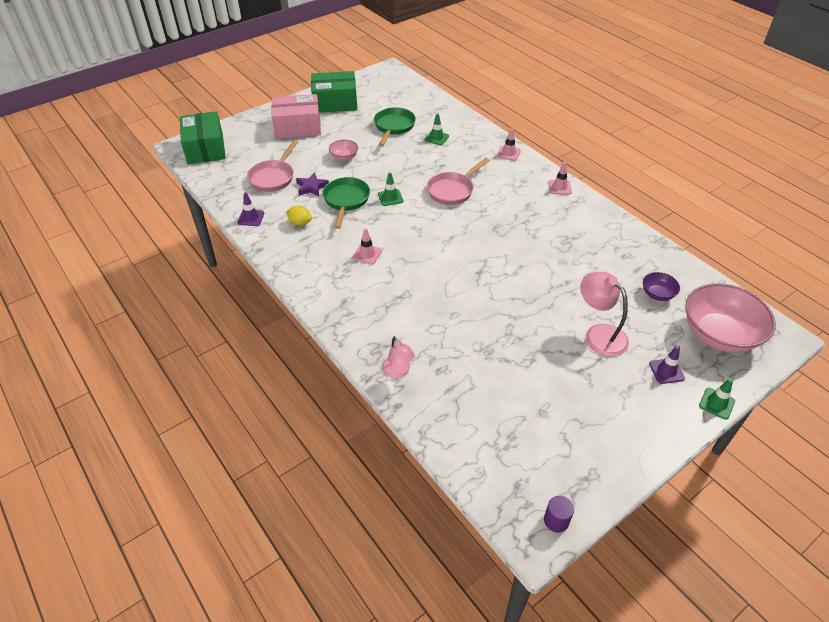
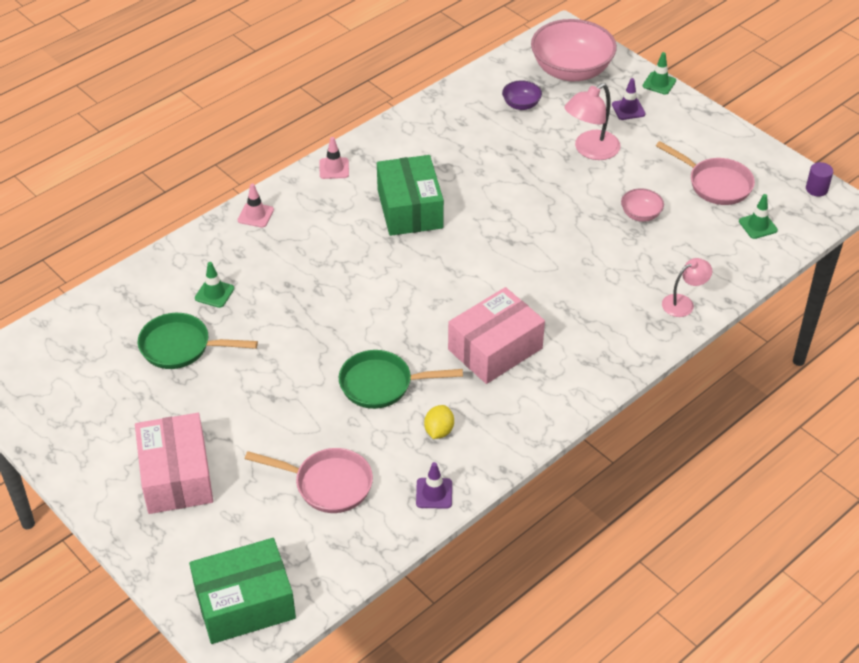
camera: 95 degrees left, 0 degrees up
purple star [296,172,329,197] -> none
green box [311,71,357,113] -> green box moved to [377,155,444,236]
pink bowl [329,139,358,161] -> pink bowl moved to [621,188,664,222]
pink traffic cone [352,229,382,265] -> pink box [448,287,545,384]
green traffic cone [378,172,403,206] -> green traffic cone moved to [739,194,778,239]
pink pan [427,158,490,205] -> pink pan moved to [656,141,755,205]

